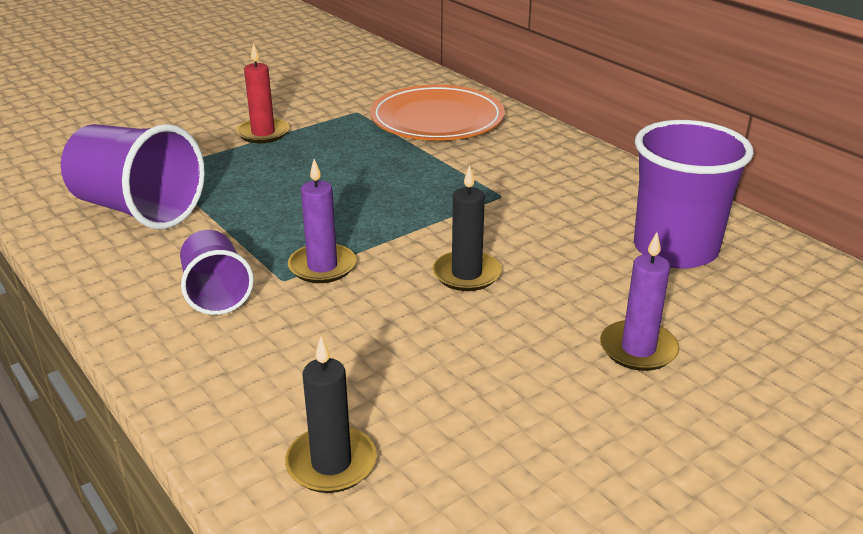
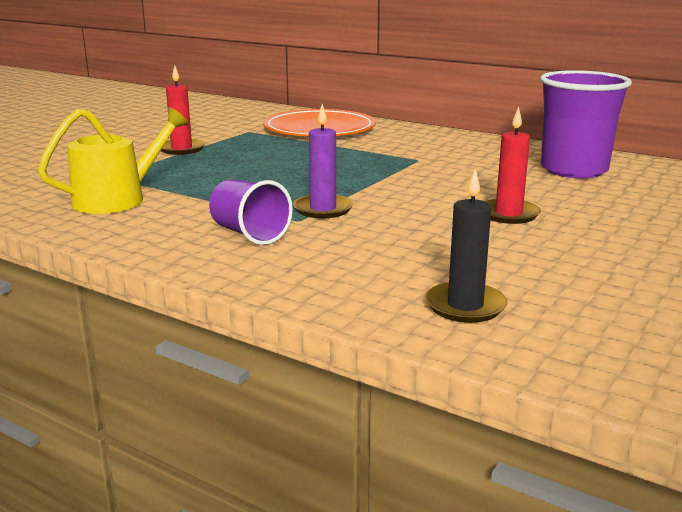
camera: 20 degrees left, 10 degrees down
purple cup [61,124,205,229] -> yellow watering can [38,107,189,214]
black candle [432,165,501,291] -> none
purple candle [600,232,679,371] -> none
none -> red candle [485,107,541,224]

